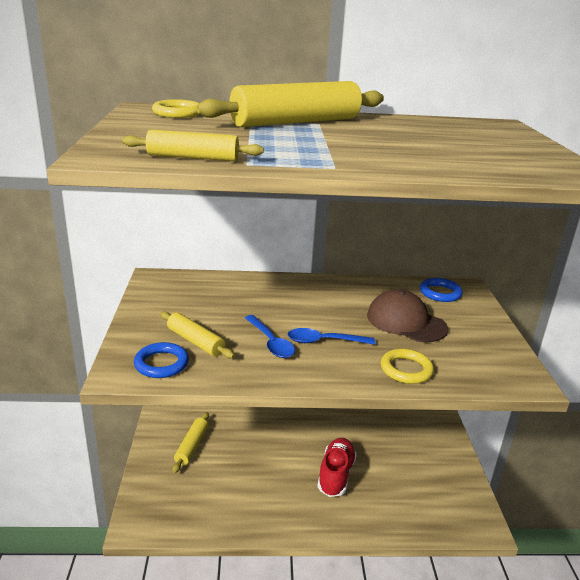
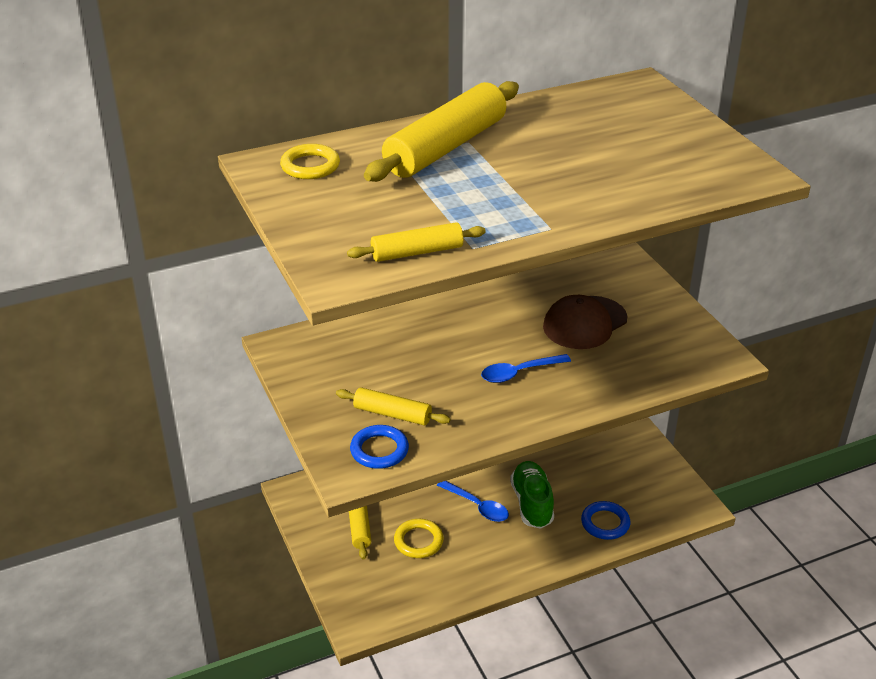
camera: 20 degrees left, 10 degrees up
blue spoon [245,315,295,358] -> blue spoon moved to [437,481,509,522]
red shoe [317,438,357,497] -> green shoe [510,461,554,529]
brown cap [367,289,448,342] -> brown cap turned 60 degrees counterclockwise [543,295,628,349]
yellow ring [381,348,434,384] -> yellow ring moved to [394,519,444,558]
blue ring [420,278,463,302] -> blue ring moved to [581,501,630,540]

